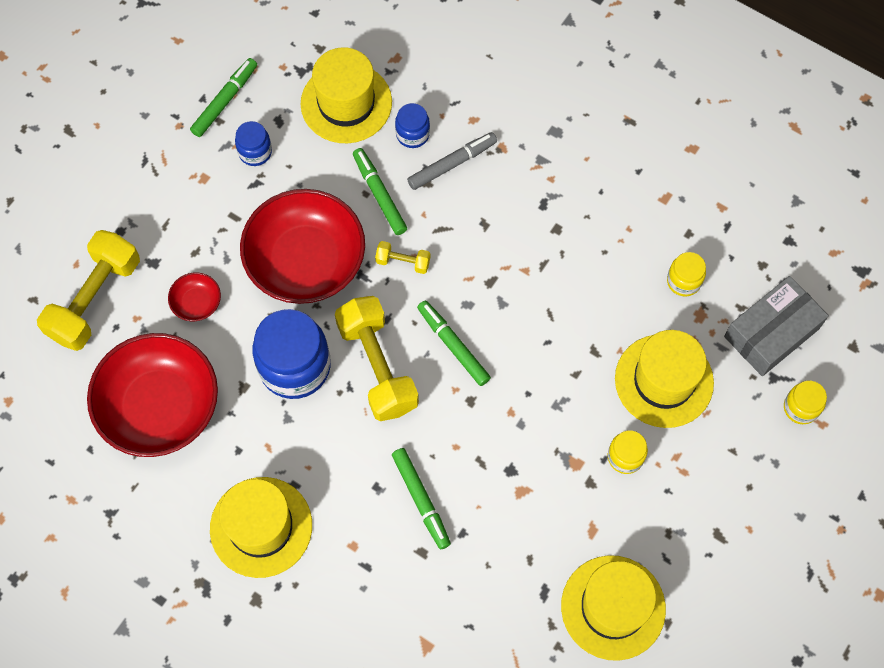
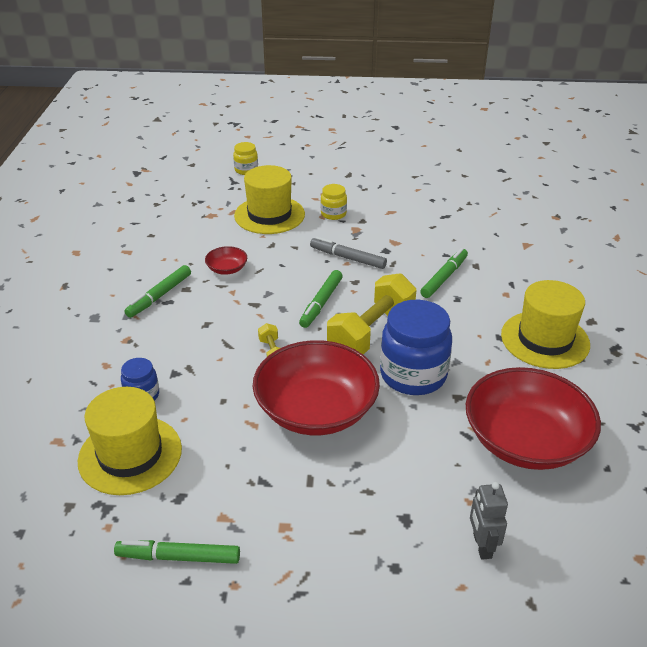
camera: 120 degrees left, 30 degrees down
yellow dumbbell [37,230,140,351] -> grey robot [470,482,508,560]
red bowl [168,273,221,321] -> red bowl moved to [205,246,247,275]
blue jar [235,121,272,166] -> none
green marker [353,148,407,235] -> green marker moved to [124,265,191,318]
grey marker [407,132,497,190] -> grey marker moved to [310,237,387,269]
yellow hat [561,555,666,661] -> none
yellow jar [667,252,706,297] -> none
grey box [724,276,829,376] -> none

